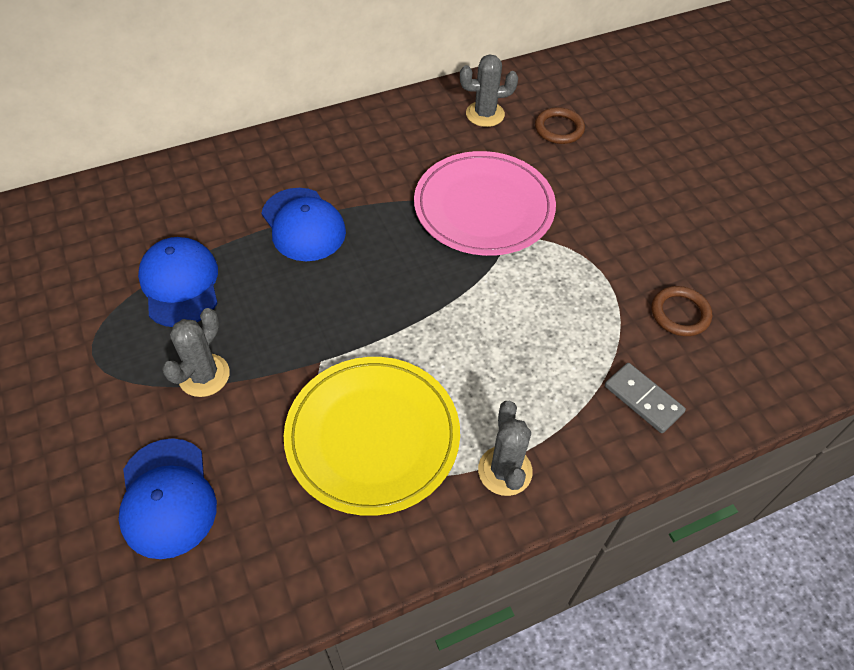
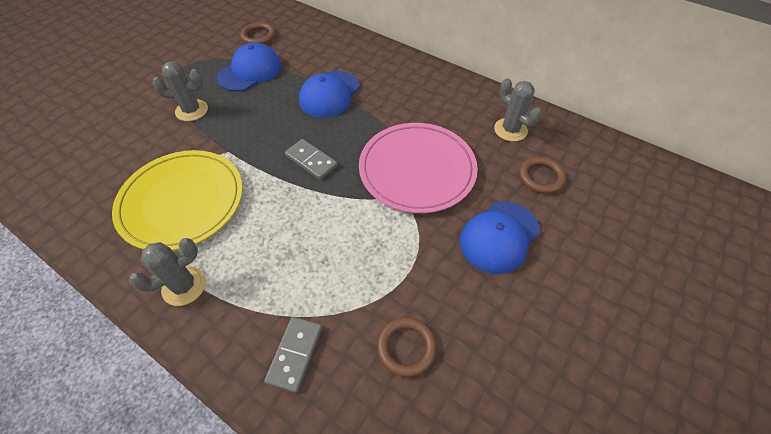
camera: 60 degrees right, 0 degrees up
blue cap [118,438,217,559] -> blue cap moved to [460,201,540,274]
none -> brown ring [240,22,276,44]
none -> grey domino [285,139,338,180]

